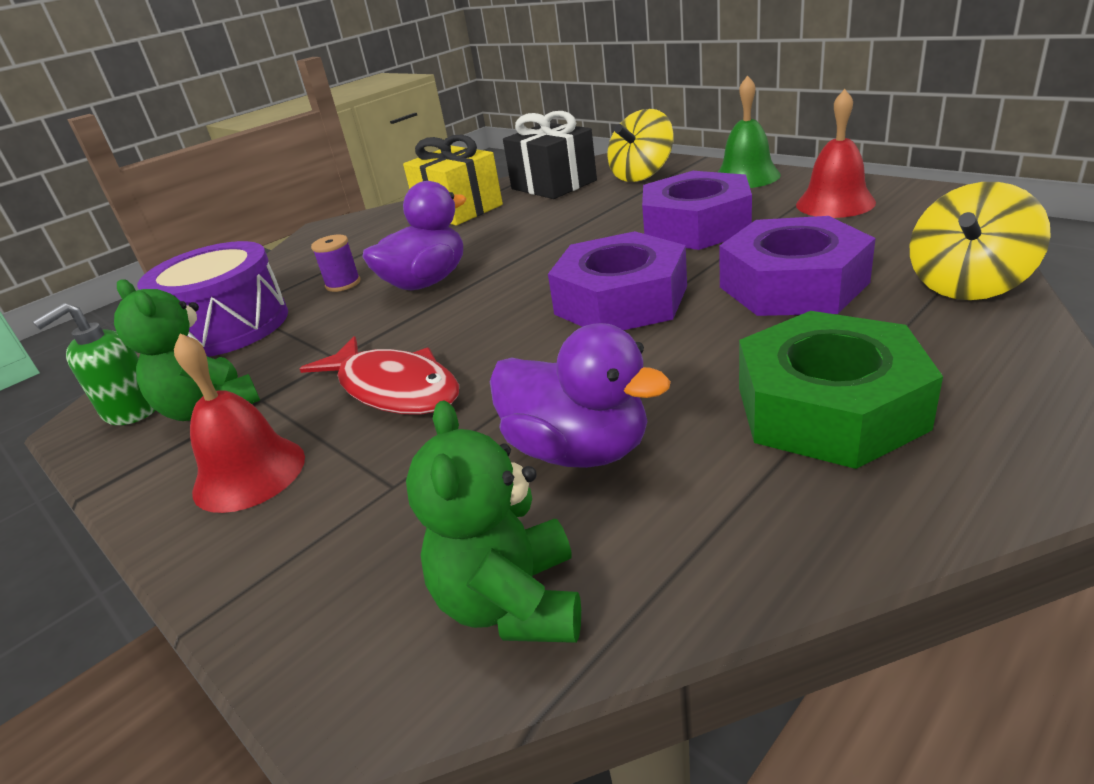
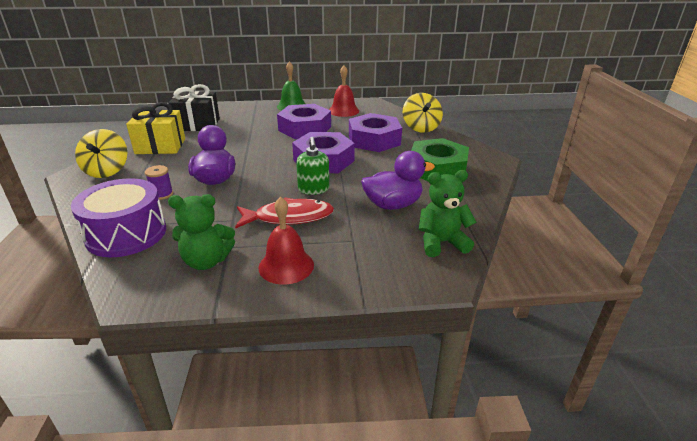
camera: 55 degrees left, 0 degrees up
green soap dispenser [33,303,155,425] -> green soap dispenser moved to [296,137,329,195]
green teddy bear [406,401,581,643] -> green teddy bear turned 135 degrees clockwise [419,170,476,257]
yellow spinning top [607,109,674,182] -> yellow spinning top moved to [75,129,127,178]

